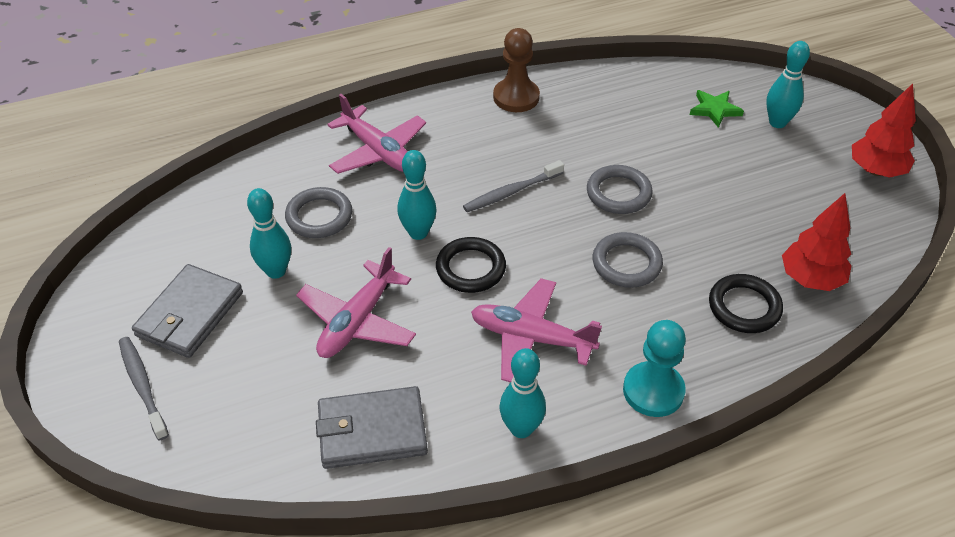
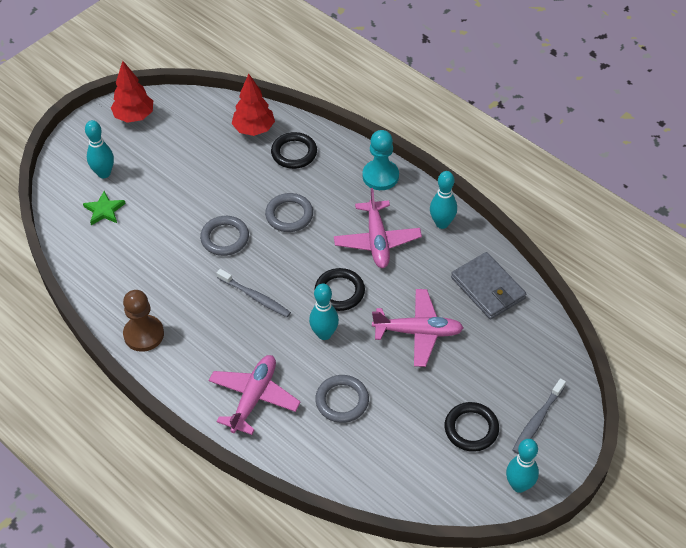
camera: 115 degrees left, 5 degrees up
grey wallet [132,264,243,358] -> black ring [445,402,499,452]
turquoise bowling pin [247,188,291,279] -> turquoise bowling pin moved to [506,439,539,493]

